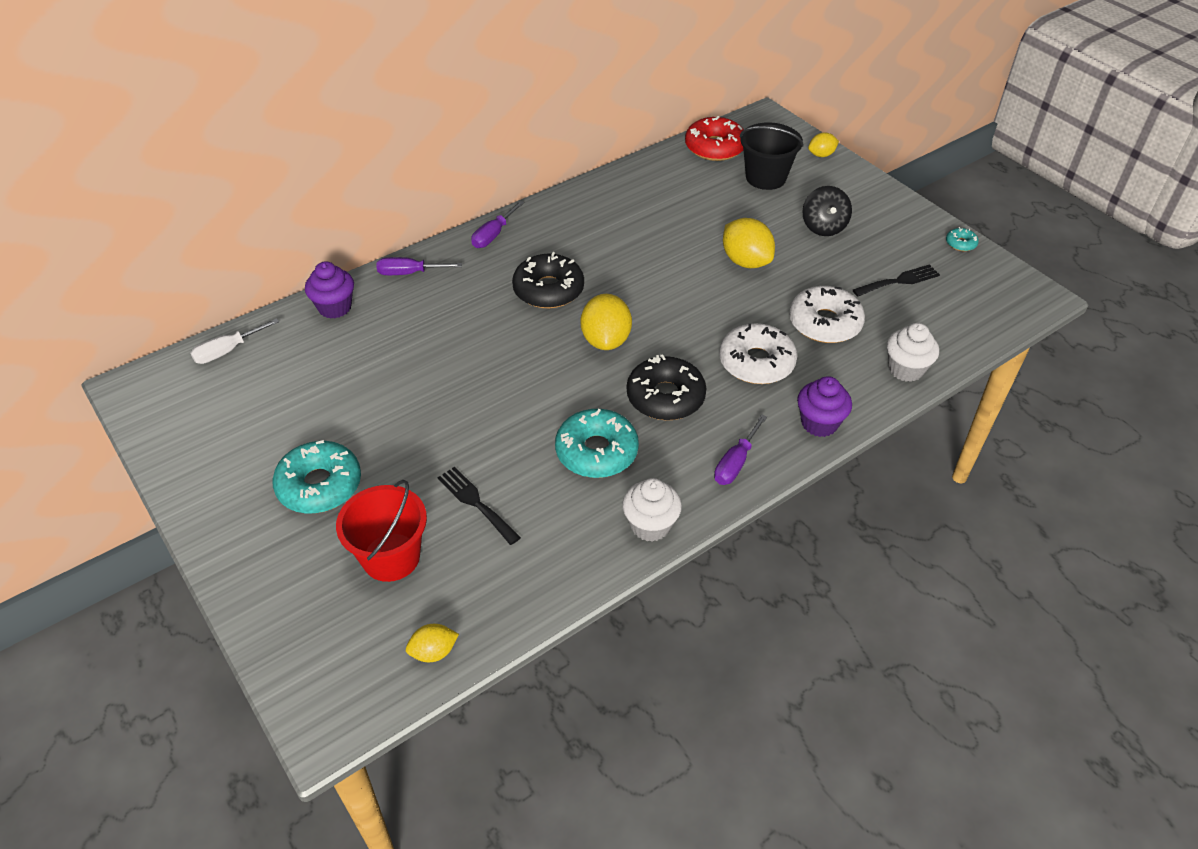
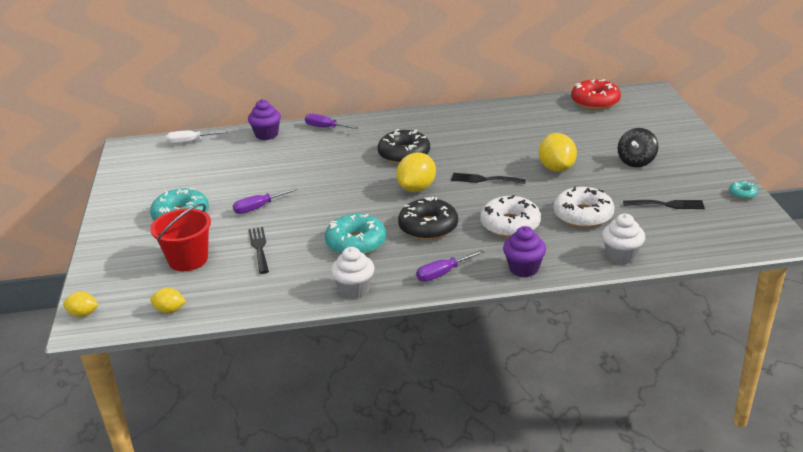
camera: 30 degrees right, 15 degrees down
purple screwdriver [471,201,524,248] -> purple screwdriver moved to [233,188,298,214]
black bucket [740,122,804,190] -> none
yellow lemon [808,132,839,157] -> yellow lemon moved to [63,291,98,317]
none -> black fork [451,173,526,184]

